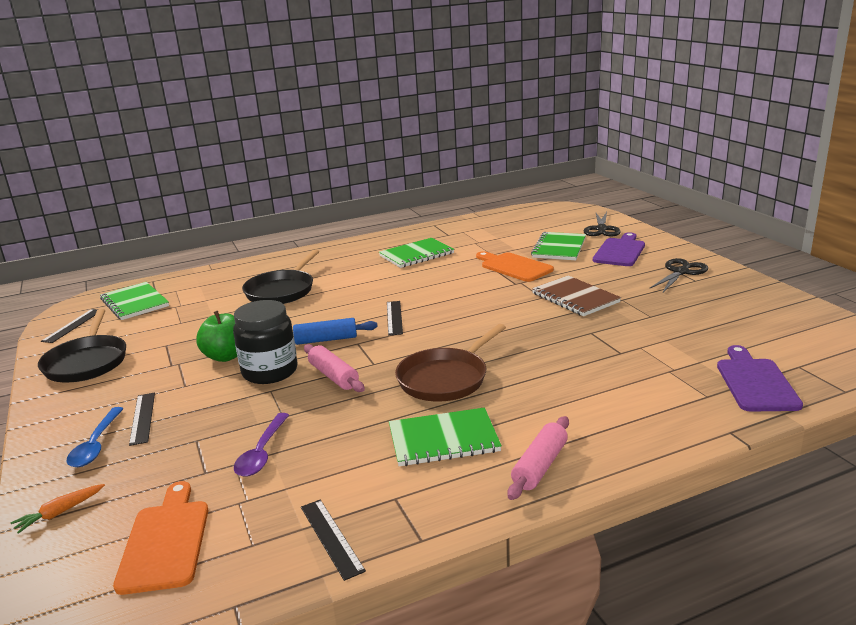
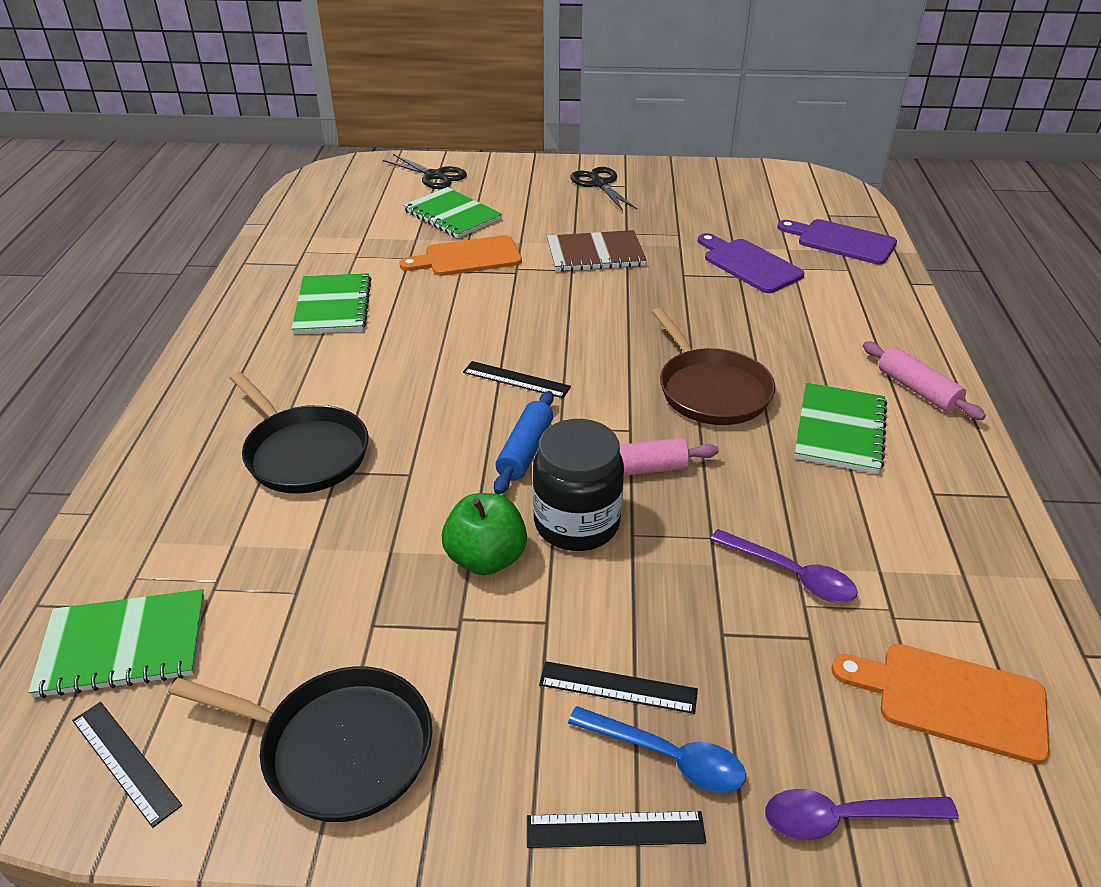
camera: 65 degrees left, 15 degrees up
orange carrot [11,484,105,534] -> purple spoon [765,789,959,840]
black ruler [301,500,366,581] -> black ruler moved to [527,811,706,848]
purple cutting board [593,232,645,266] -> purple cutting board moved to [698,233,805,293]

